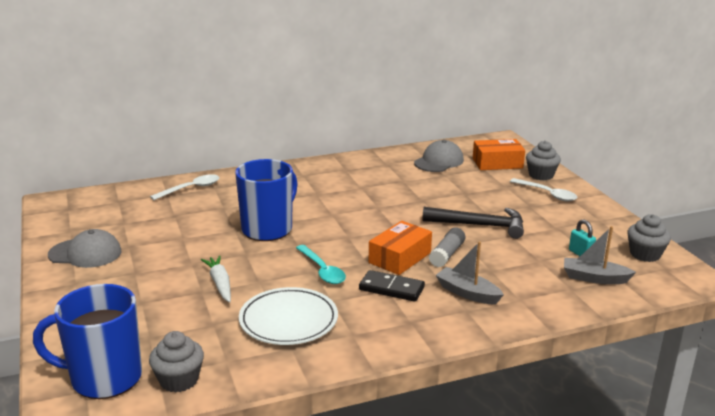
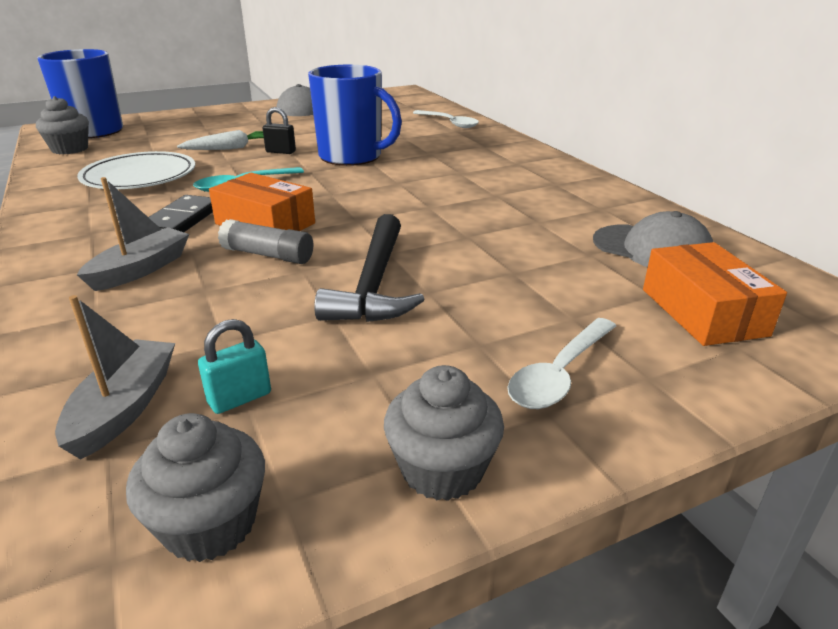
camera: 85 degrees right, 5 degrees up
grey cupcake [526,141,561,180] -> grey cupcake moved to [384,365,504,501]
none -> black padlock [263,107,296,154]

